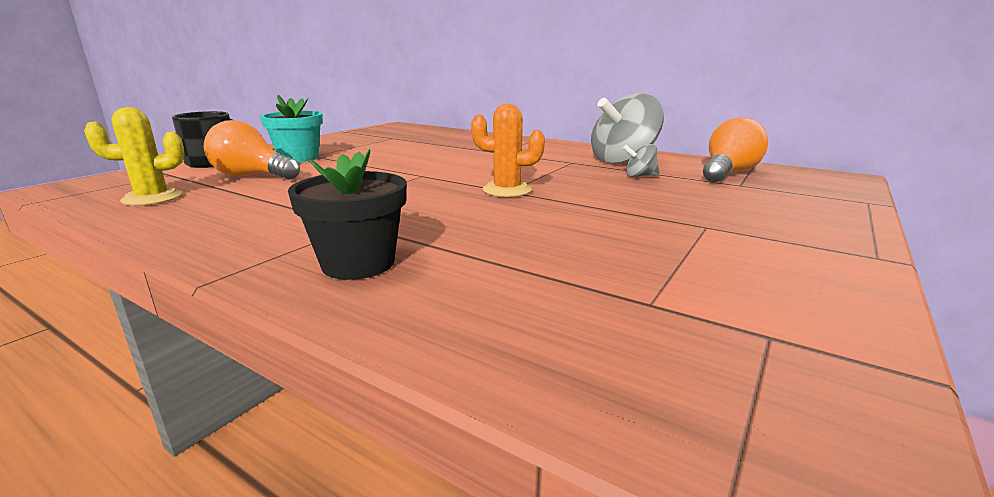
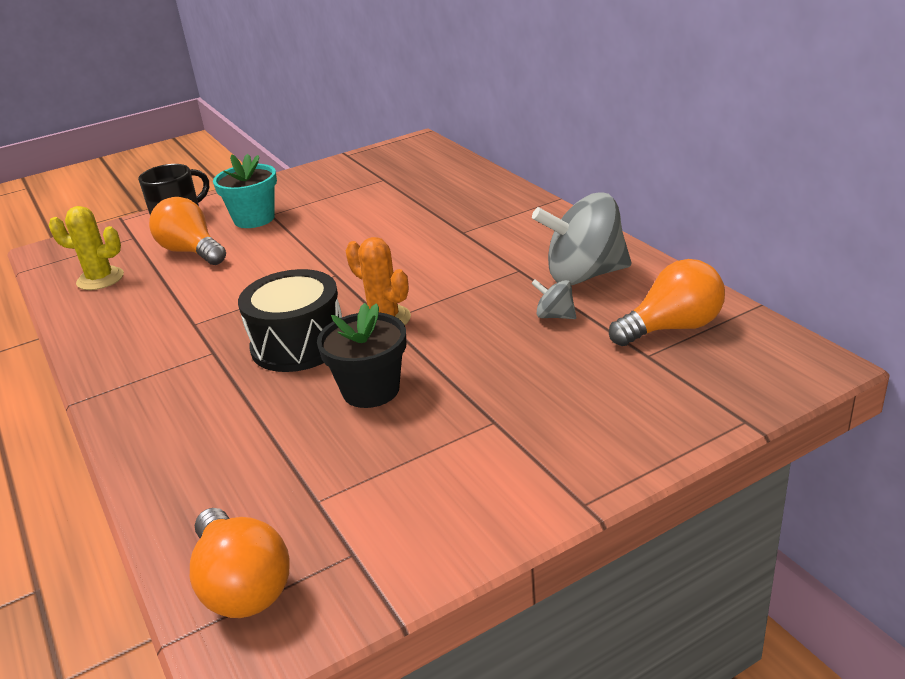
camera: 30 degrees right, 10 degrees up
black flower pot [288,149,407,280] -> black flower pot moved to [317,303,406,408]
none -> orange light bulb [190,508,290,618]
none -> black drum [238,269,342,372]

